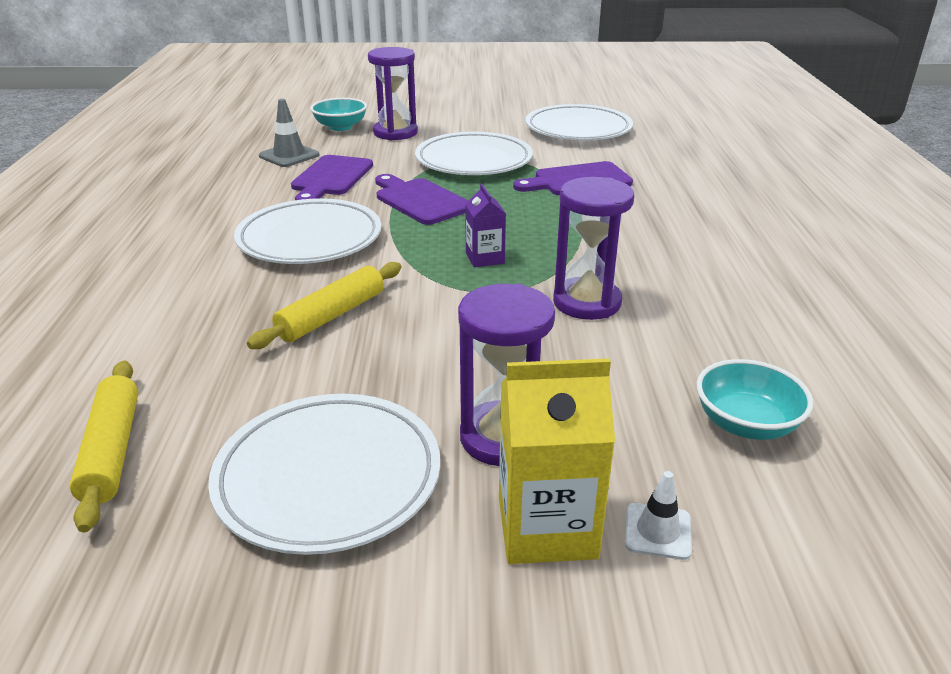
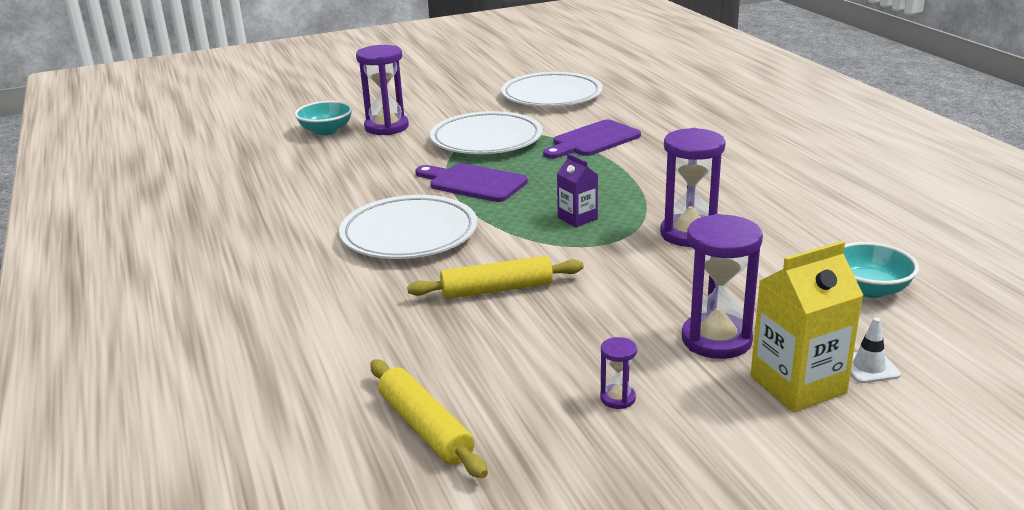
camera: 20 degrees left, 5 degrees down
white plate [208,394,440,555] -> purple hourglass [600,337,637,409]
yellow rolling pin [247,262,401,349] -> yellow rolling pin turned 60 degrees clockwise [407,256,584,299]
grey traffic cone [259,99,320,167] -> none
purple cutting board [291,155,373,200] -> none

